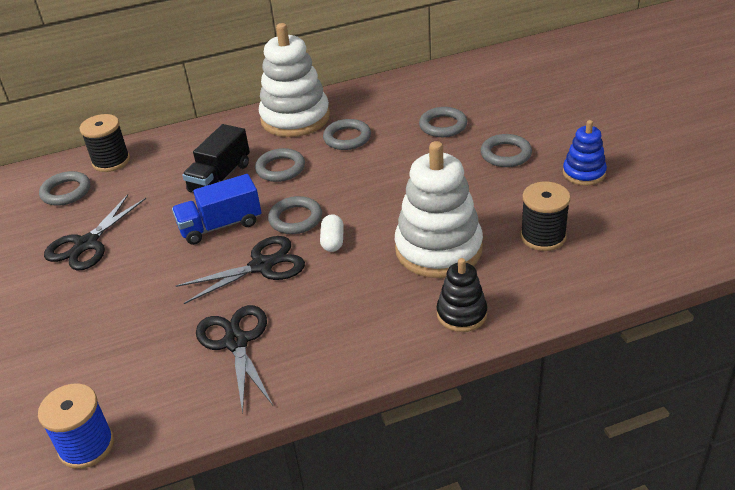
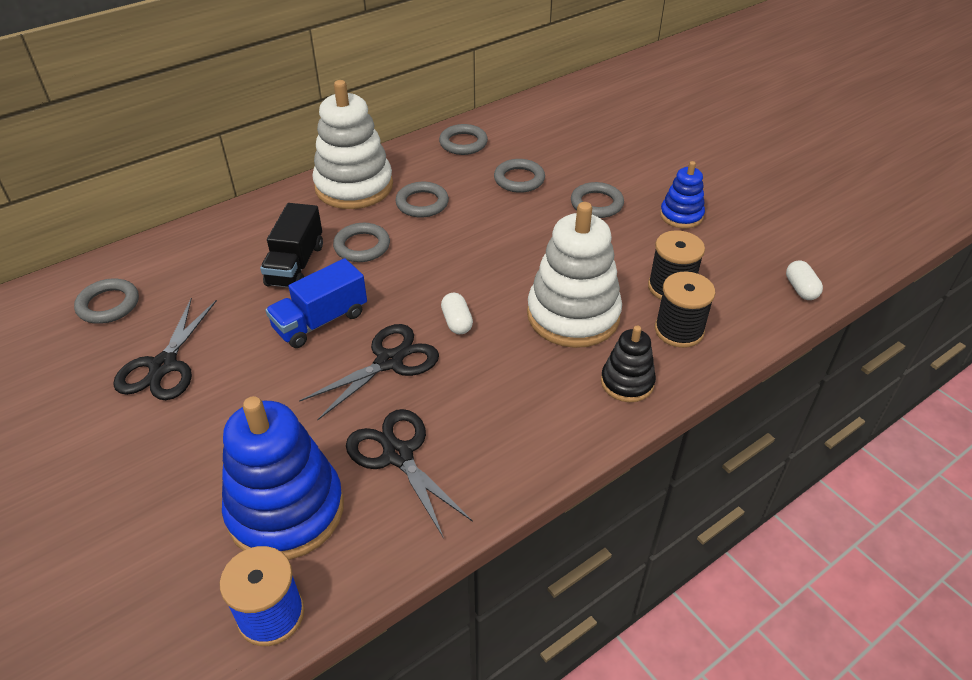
camera: 20 degrees left, 5 degrees up
black spool [79,114,130,172] -> black spool moved to [655,272,715,348]
grey ring [268,196,322,234] -> grey ring moved to [439,124,488,155]
none -> blue stacking toy [222,396,344,560]
none -> white capsule [786,260,823,300]

